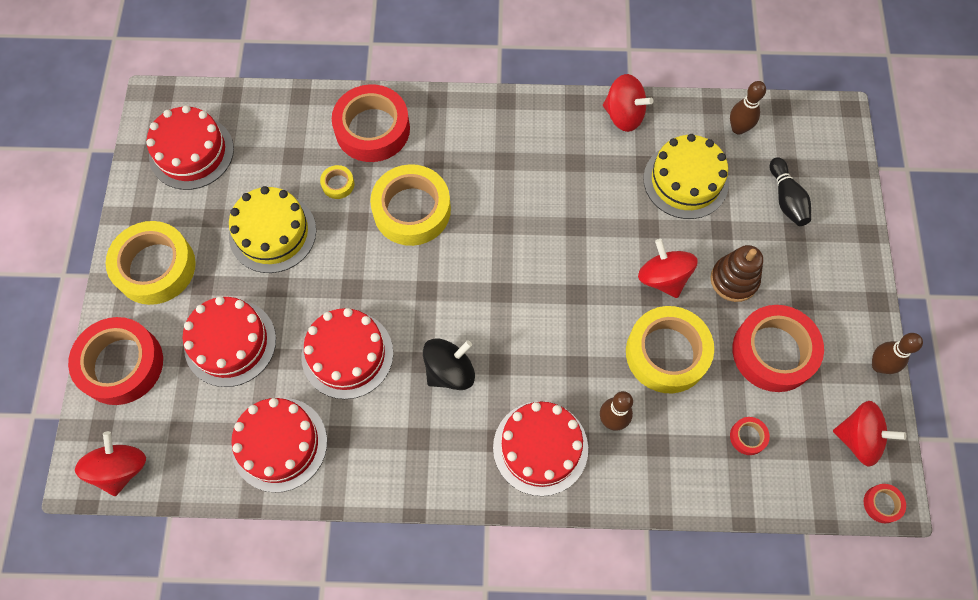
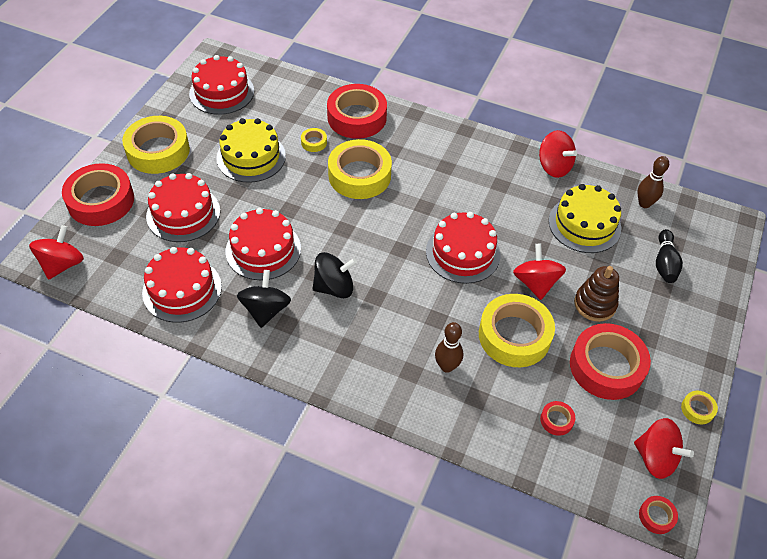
camera: 20 degrees right, 15 degrees down
red cake [493,401,588,496] -> red cake moved to [426,212,500,284]
brown bowling pin [872,333,923,374] -> yellow tape [681,391,718,424]
none -> black spinning top [237,270,291,328]

